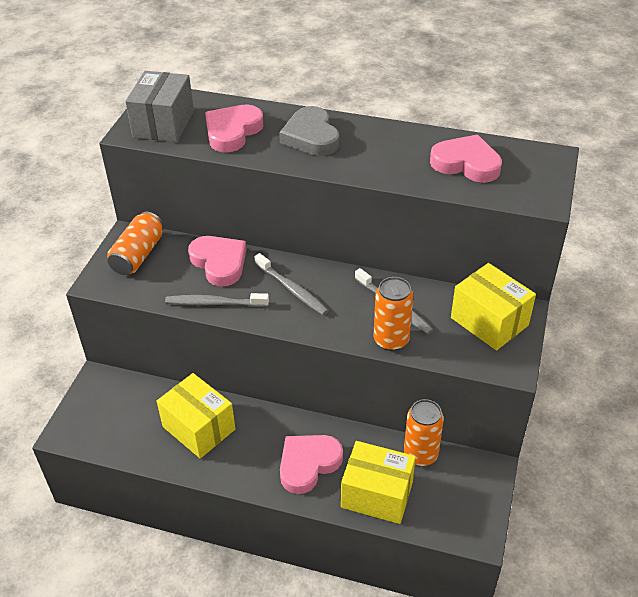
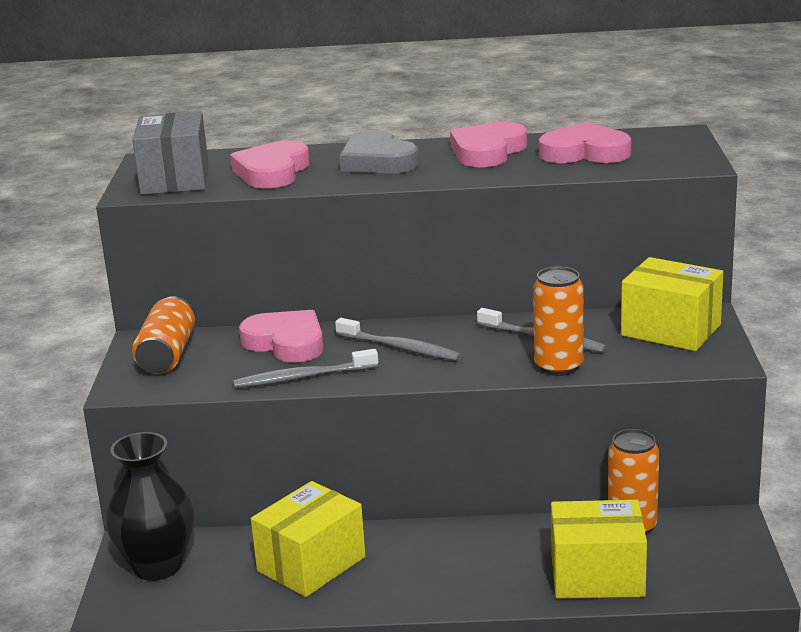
camera: 15 degrees left, 20 degrees down
yellow box [157,373,235,459] -> yellow box turned 75 degrees counterclockwise [251,481,366,597]
pink heart [280,435,343,494] -> pink heart moved to [450,122,527,167]
none -> black vase [105,432,195,581]

